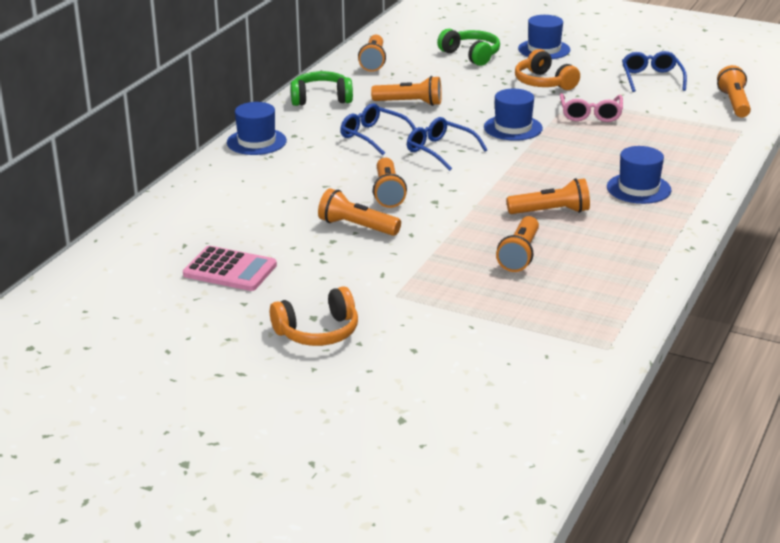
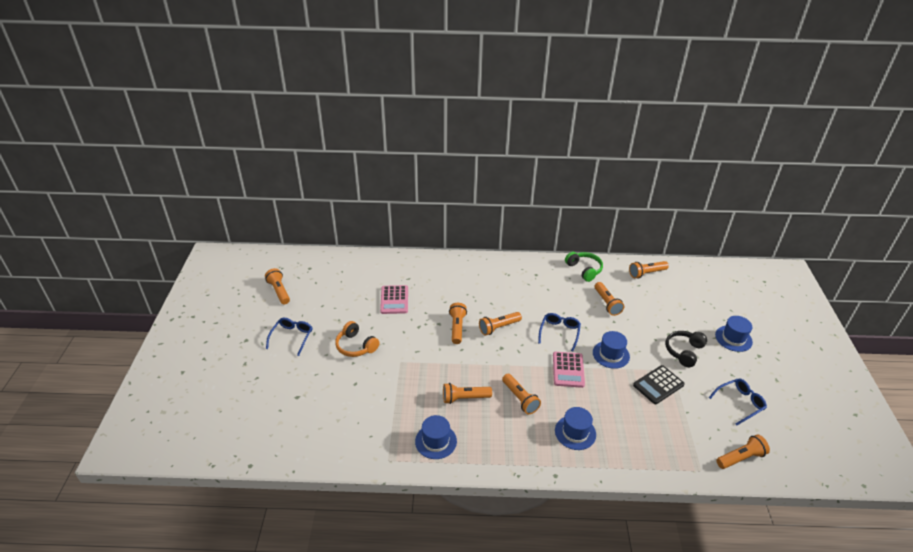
camera: 65 degrees right, 10 degrees up
blue hat [227,102,287,155] -> blue hat moved to [415,415,457,459]
blue glasses [340,103,416,155] -> blue glasses moved to [266,318,313,356]
green headphones [437,29,500,66] -> none
orange headphones [515,49,580,90] -> black headphones [665,331,707,367]
pink glasses [560,93,623,122] -> black calculator [633,365,685,404]
none -> orange flashlight [265,268,290,304]
none -> pink calculator [553,352,585,388]

